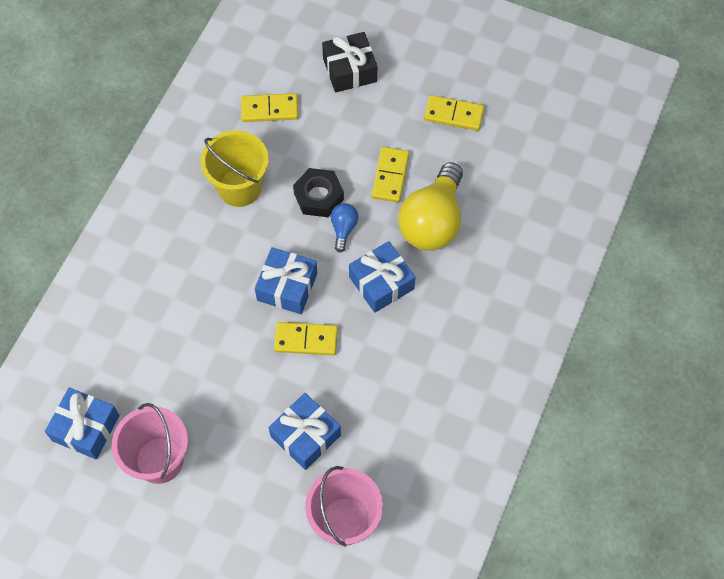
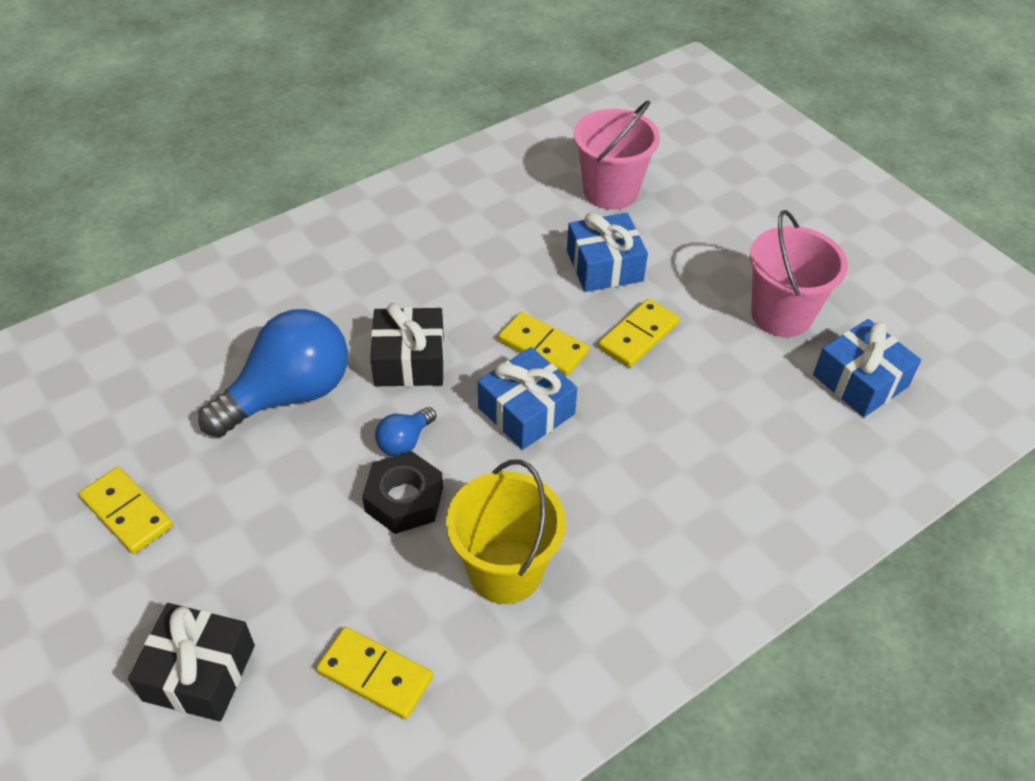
camera: 150 degrees left, 15 degrees down
blue gift [349,241,415,313] -> black gift [370,303,444,387]
yellow domino [372,147,409,202] -> yellow domino moved to [598,299,679,368]
yellow light bulb [398,162,463,251] -> blue light bulb [198,309,348,437]

